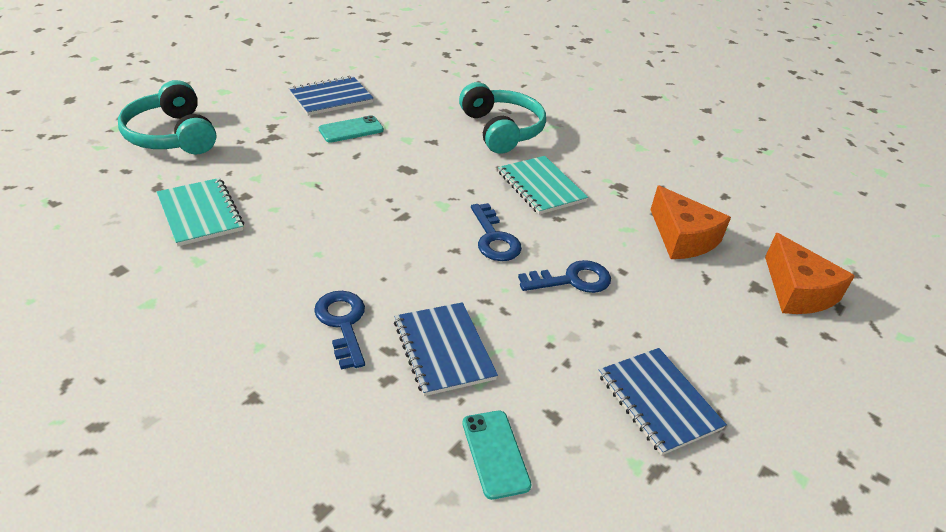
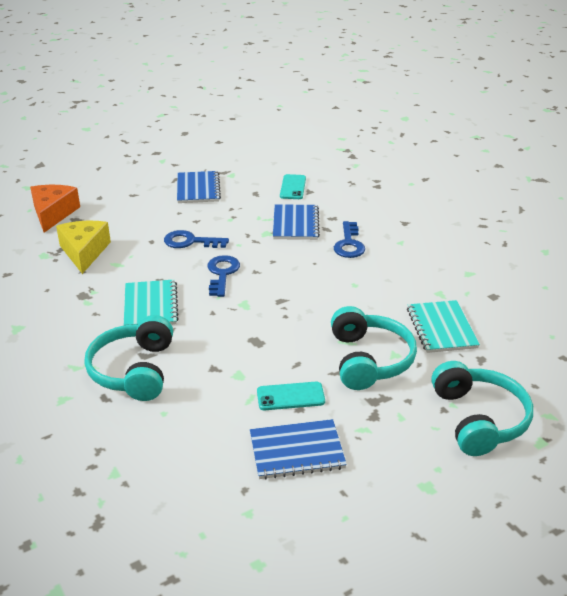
camera: 155 degrees left, 5 degrees down
orange cheese [650,186,731,259] -> yellow cheese [56,221,111,274]
none -> turquoise headphones [331,306,417,390]

